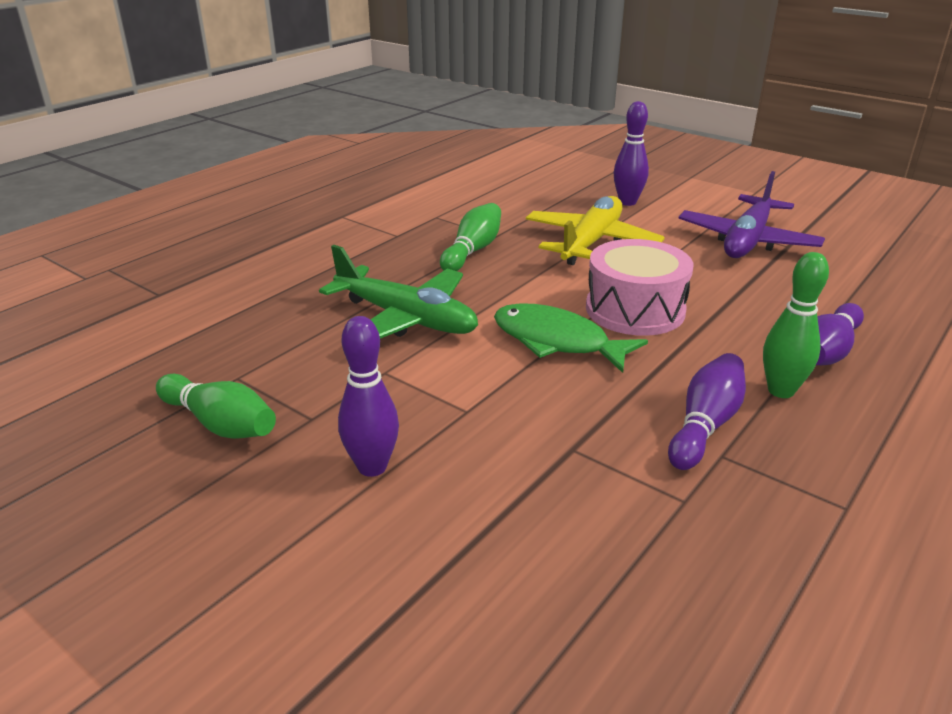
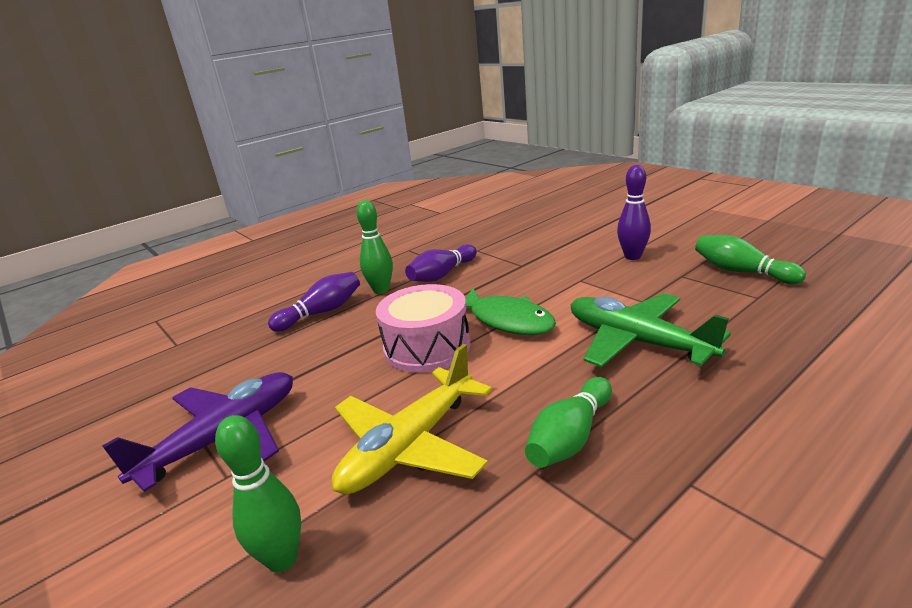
camera: 165 degrees left, 5 degrees down
purple bowling pin [614,101,649,206] -> green bowling pin [215,415,301,572]

